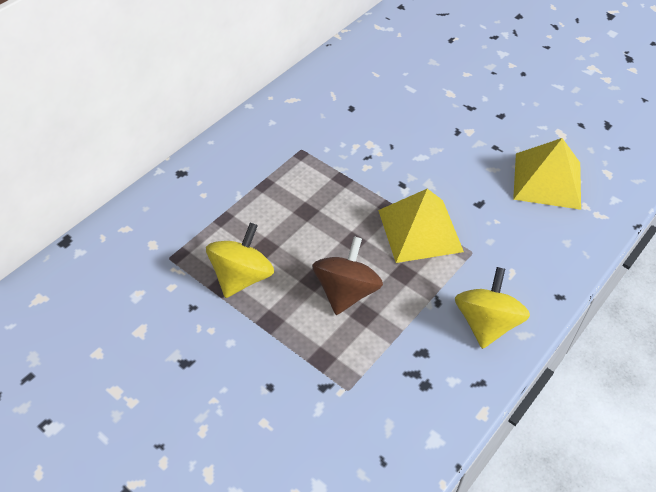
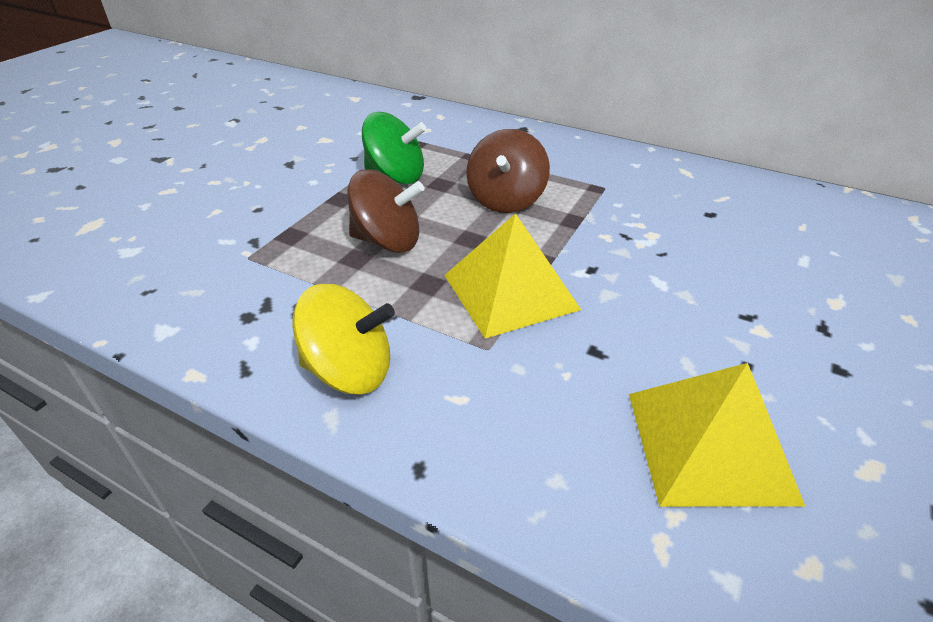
camera: 80 degrees right, 10 degrees down
yellow spinning top [206,223,274,298] -> green spinning top [362,112,426,184]
none -> brown spinning top [466,129,550,213]

